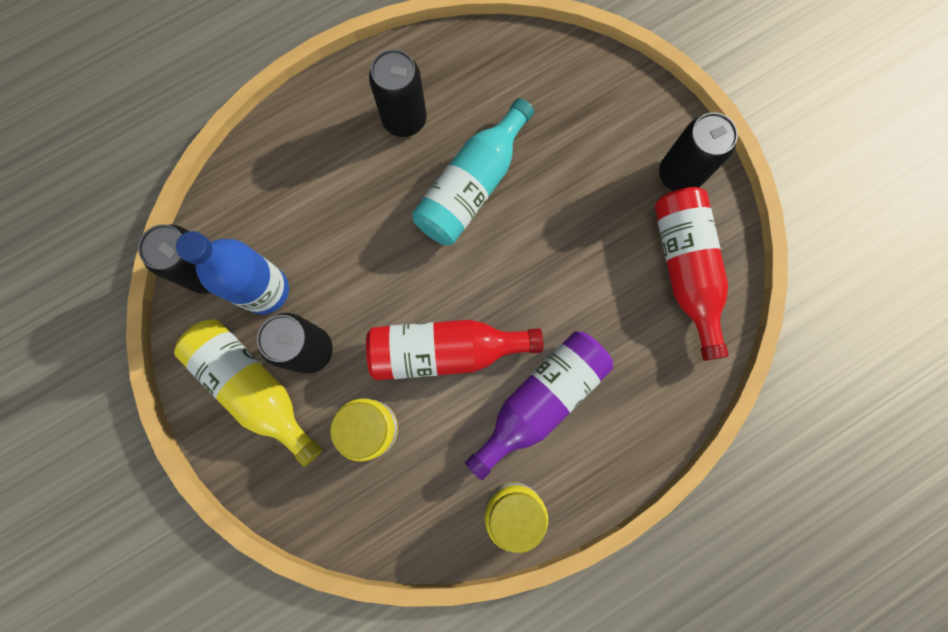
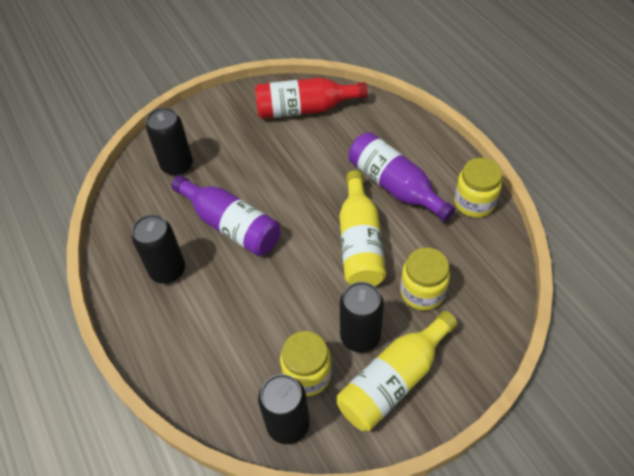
camera: 85 degrees left, 25 degrees down
blue bottle [176,231,289,314] -> yellow jar [280,331,332,396]
red bottle [366,320,544,380] -> yellow bottle [339,170,386,286]
turquoise bottle [412,98,534,245] -> purple bottle [171,175,281,256]
black can [659,112,738,191] -> black can moved to [146,107,193,176]

